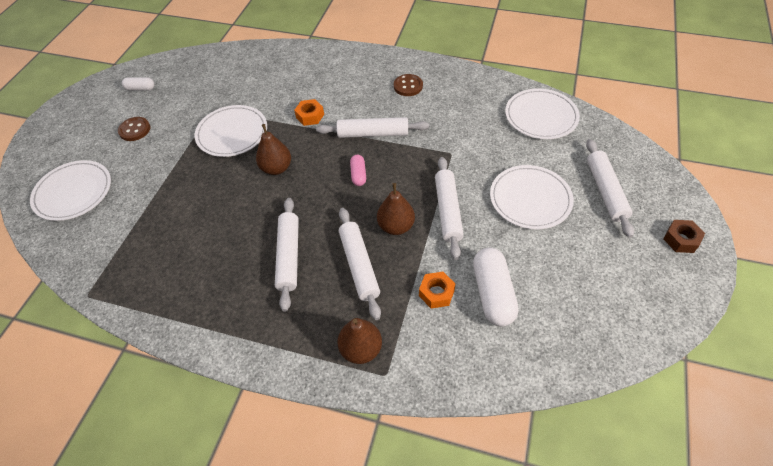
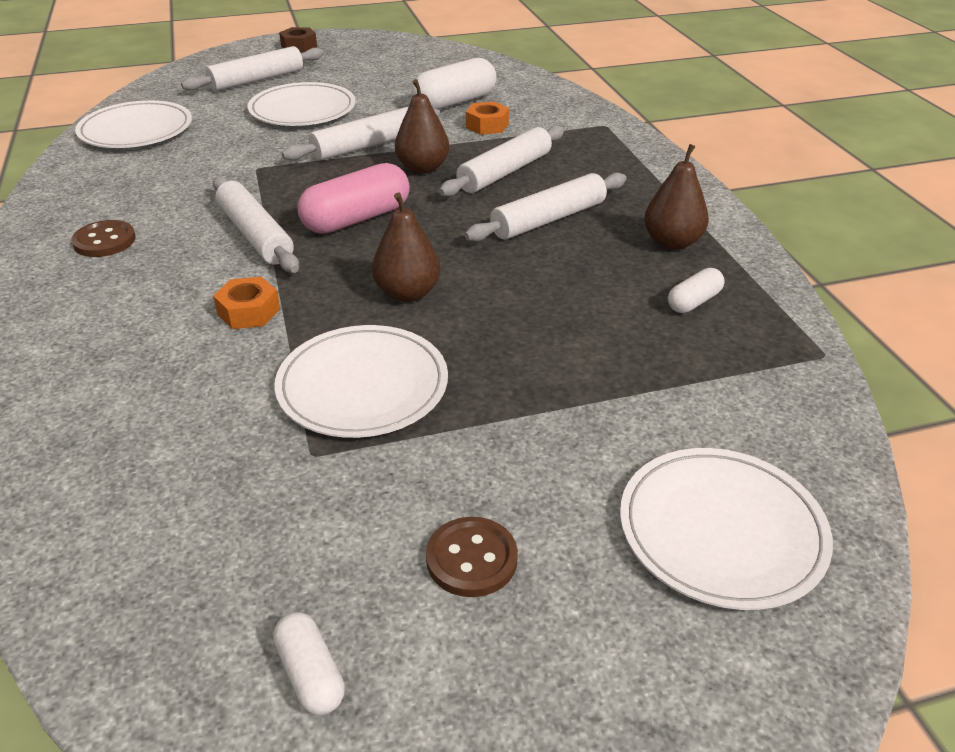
camera: 125 degrees left, 15 degrees down
brown pear [337,318,382,364] -> brown pear moved to [644,144,709,250]
pink capsule [350,155,366,186] -> pink capsule [297,163,410,234], size x1.91
none -> white capsule [668,268,725,313]

